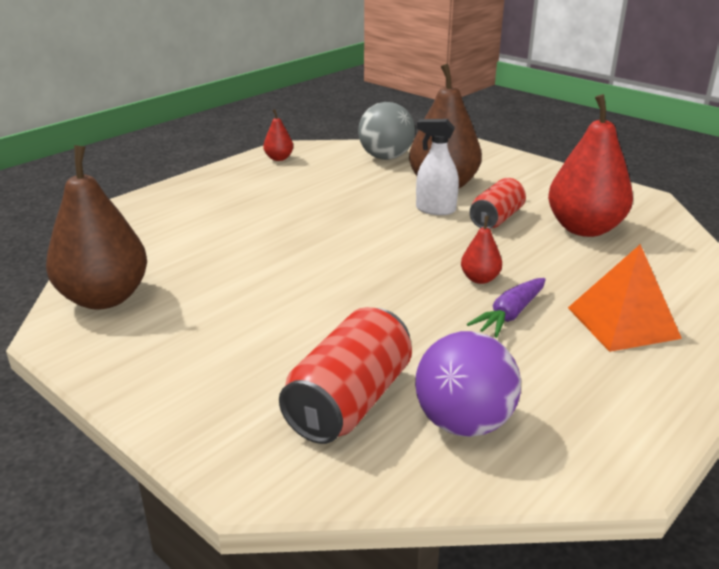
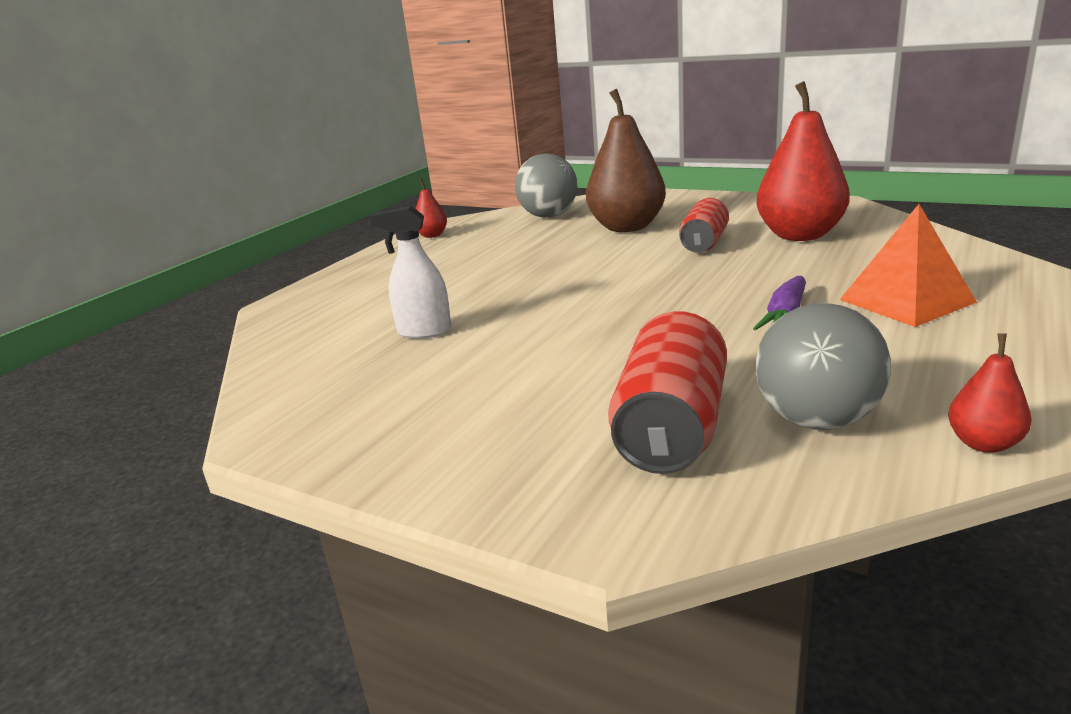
camera: 10 degrees left, 5 degrees down
brown pear [46,145,147,309] -> none
purple ball [415,331,521,437] -> grey ball [756,303,891,430]
white spray bottle [416,119,459,215] -> white spray bottle moved to [370,206,451,339]
red pear [461,216,502,284] -> red pear moved to [948,333,1032,453]

